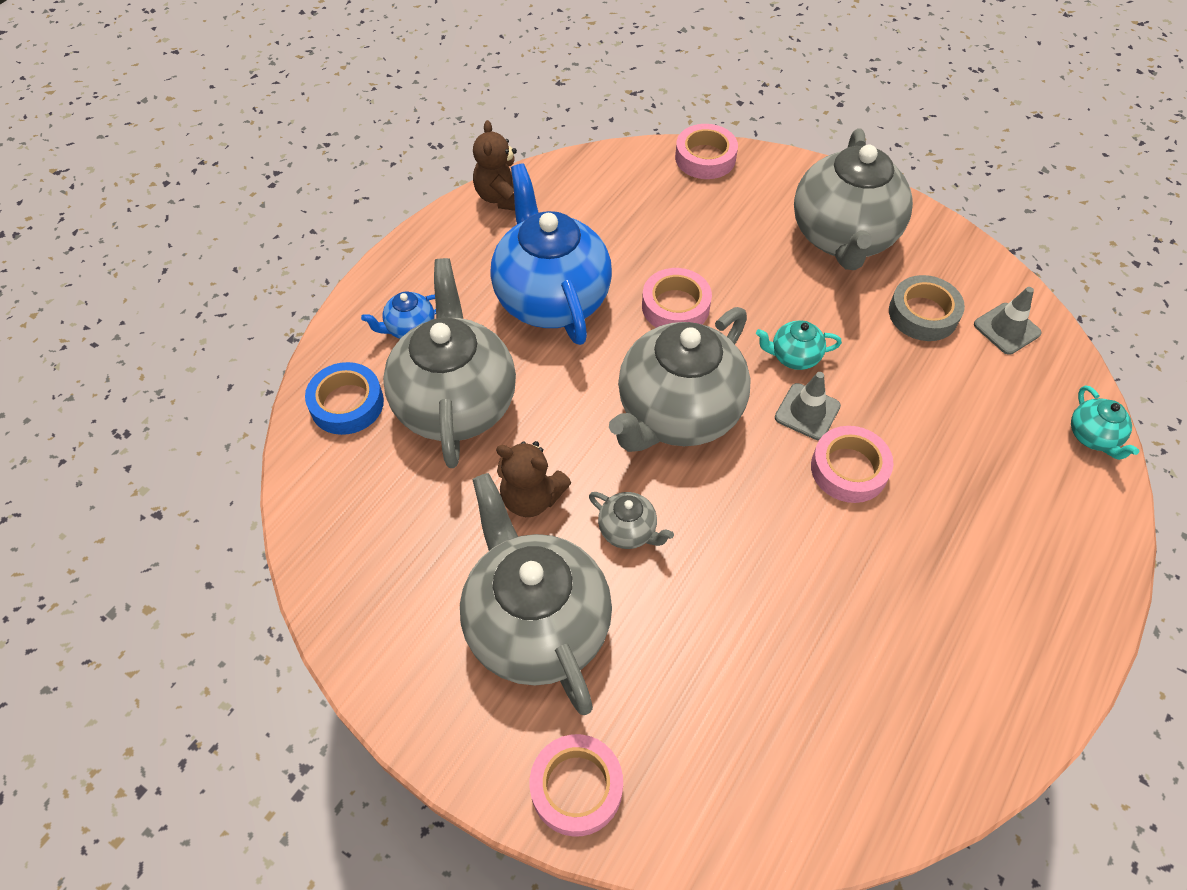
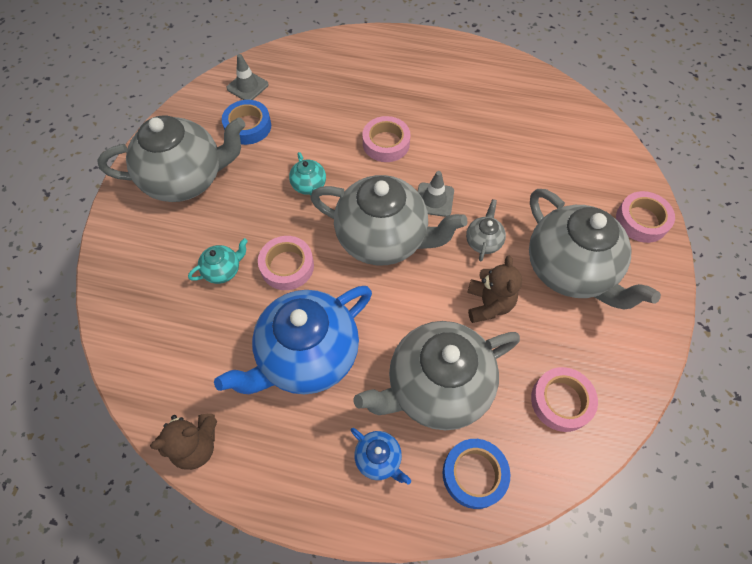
camera: 110 degrees left, 5 degrees up
grey teapot [460,473,612,715] -> grey teapot turned 75 degrees counterclockwise [529,189,661,309]
pink tape [675,124,738,179] -> pink tape moved to [531,367,598,432]
grey traffic cone [775,372,841,440] -> grey traffic cone moved to [418,171,454,217]
grey tape [889,275,965,341] -> blue tape [222,100,271,145]
turquoise teapot [1071,385,1139,460] -> turquoise teapot moved to [188,238,248,284]

